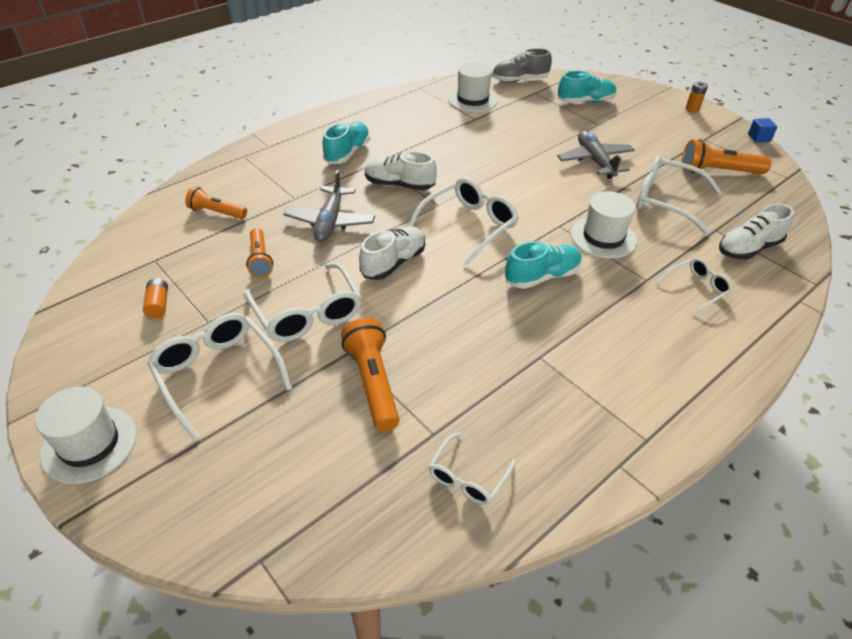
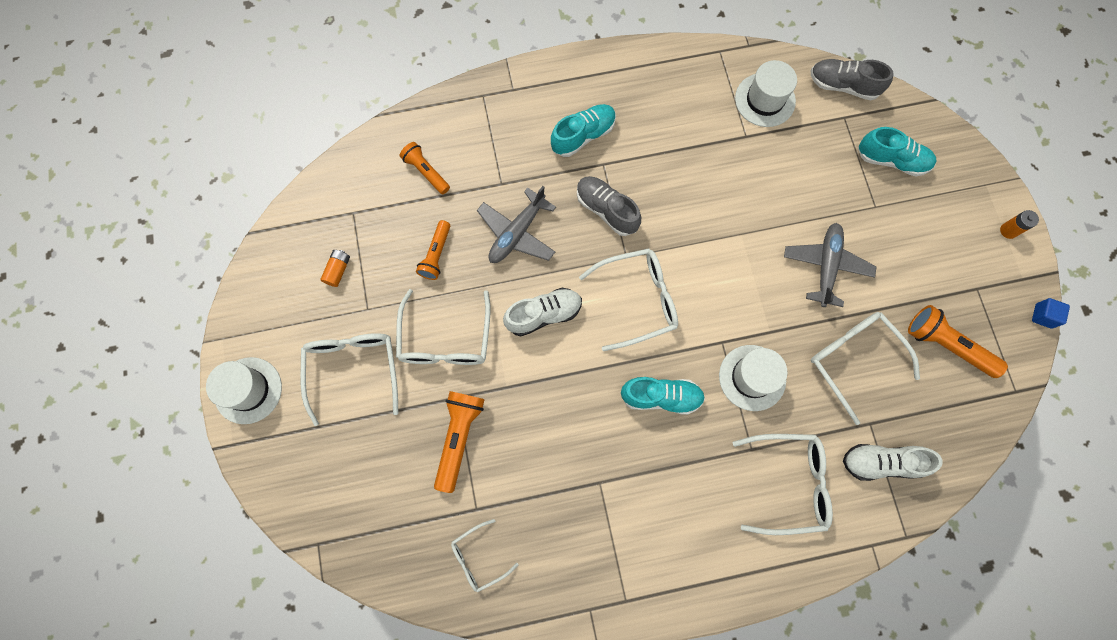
camera: 30 degrees right, 30 degrees up
white shoe [365,151,437,190] -> grey shoe [577,176,641,236]
white glasses [657,258,733,315] -> white glasses [733,434,833,535], size x1.72

